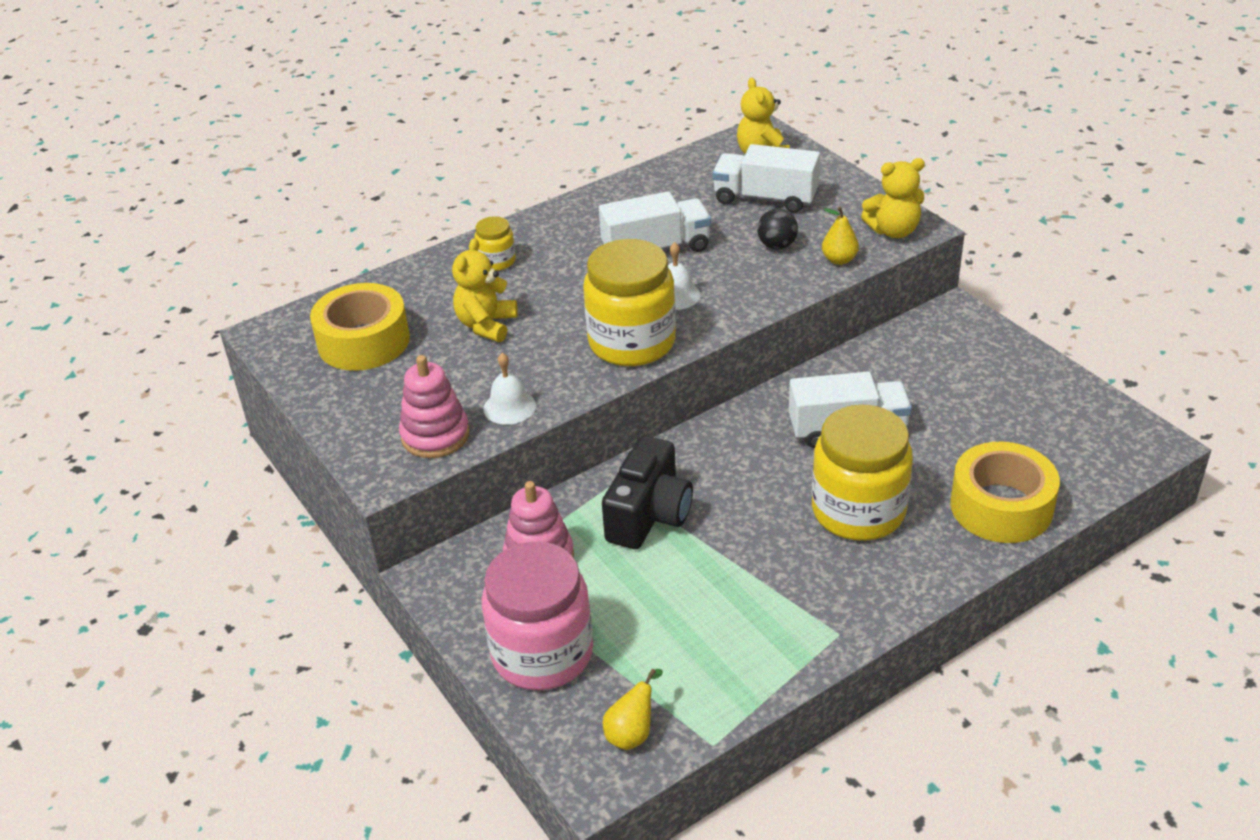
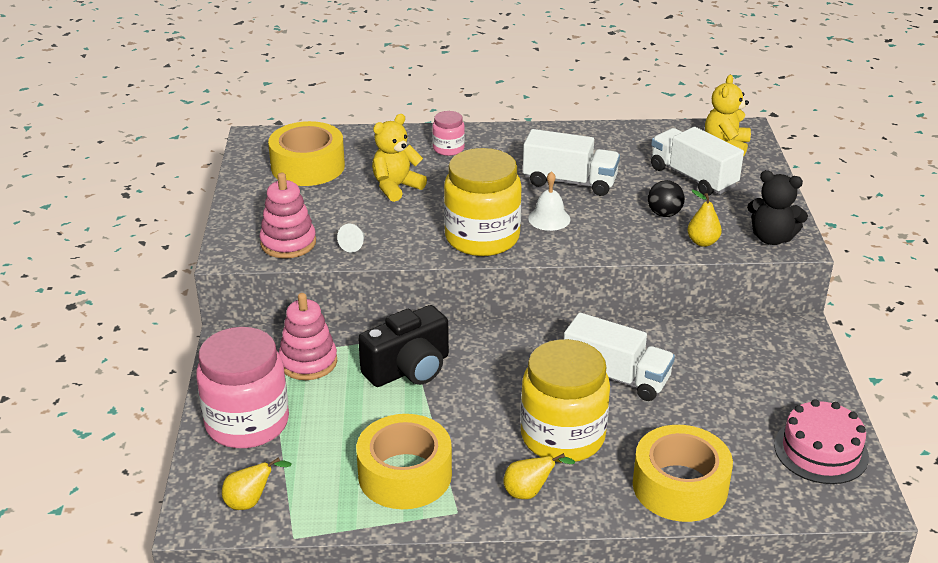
camera: 30 degrees right, 5 degrees down
yellow jar [475,216,516,271] -> pink jar [432,111,465,156]
white bell [483,353,536,425] -> white cone [337,224,365,253]
yellow teddy bear [861,158,925,238] -> black teddy bear [747,170,808,245]
none -> yellow tape [356,414,452,509]
none -> yellow pear [503,453,575,499]
none -> pink cake [774,399,869,484]

